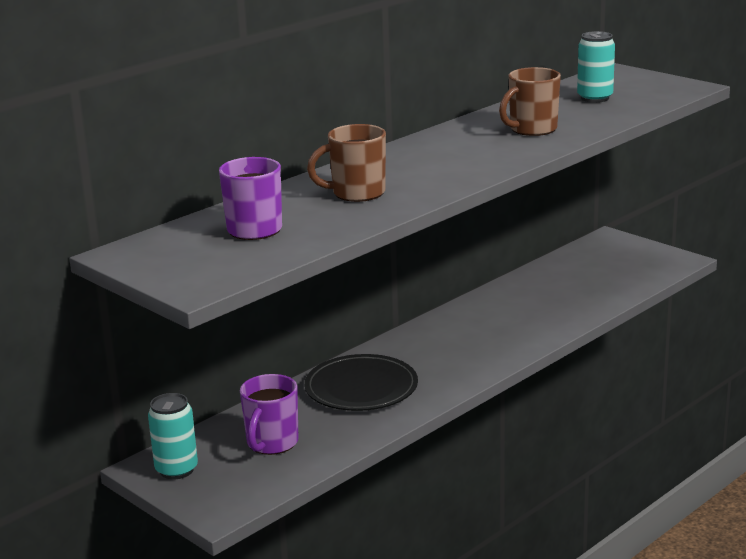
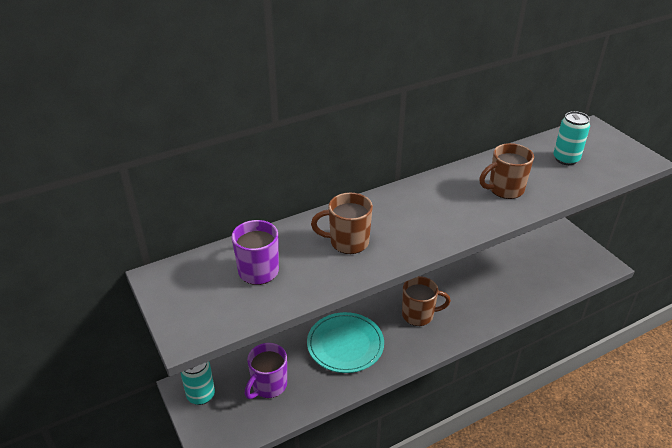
camera: 15 degrees right, 15 degrees up
black plate [304,354,418,411] -> turquoise plate [307,312,384,373]
none -> brown mug [402,276,451,326]

